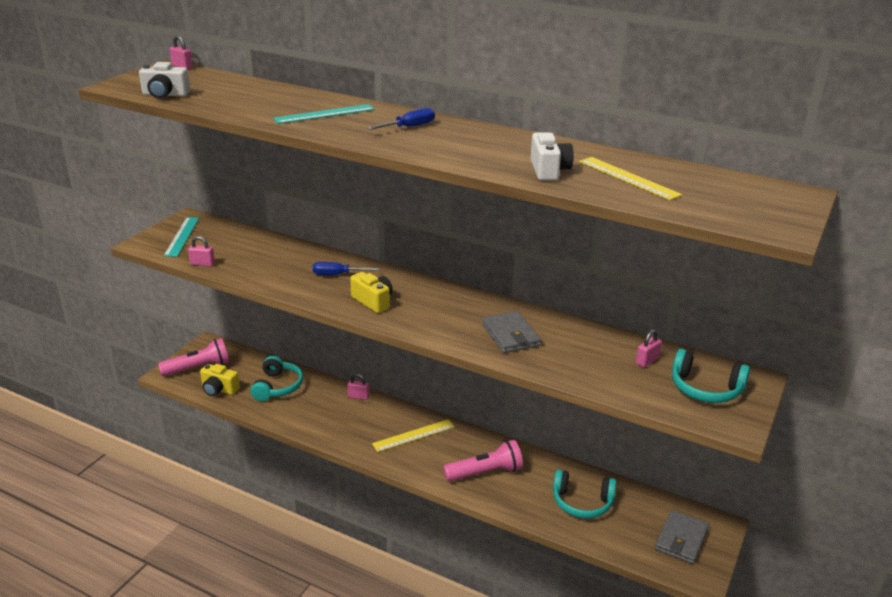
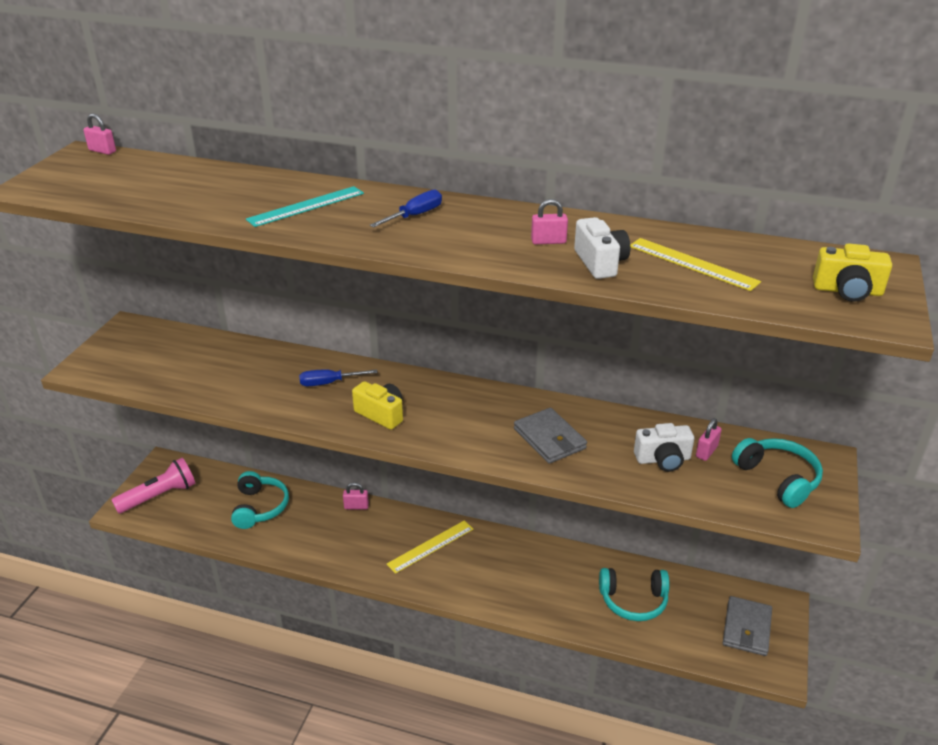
camera: 10 degrees left, 5 degrees up
white camera [139,62,190,99] -> white camera moved to [634,423,694,472]
turquoise ruler [164,217,199,257] -> none
pink padlock [188,236,215,266] -> pink padlock moved to [531,199,568,244]
yellow camera [200,364,240,396] -> yellow camera moved to [813,243,892,302]
pink flashlight [443,440,523,481] -> none
turquoise headphones [672,349,750,403] -> turquoise headphones turned 135 degrees counterclockwise [732,438,823,508]

